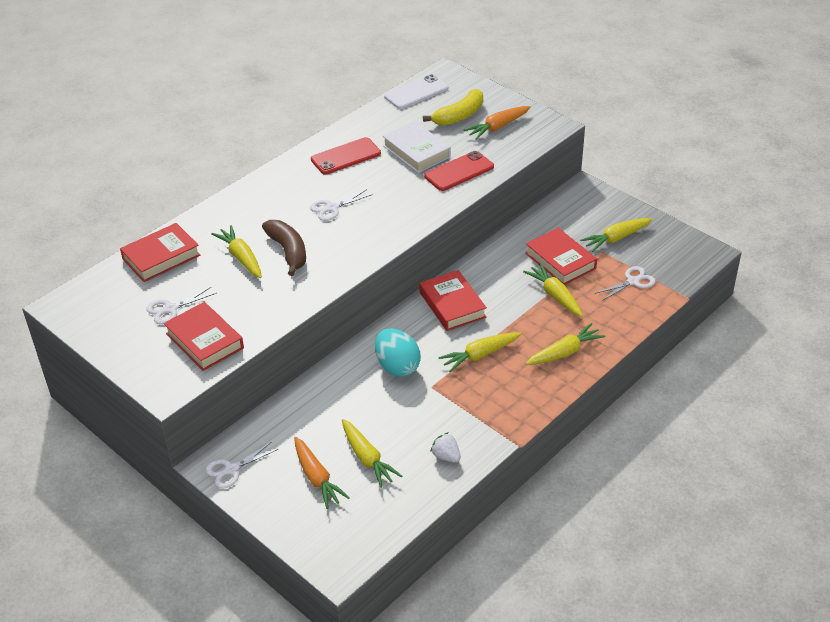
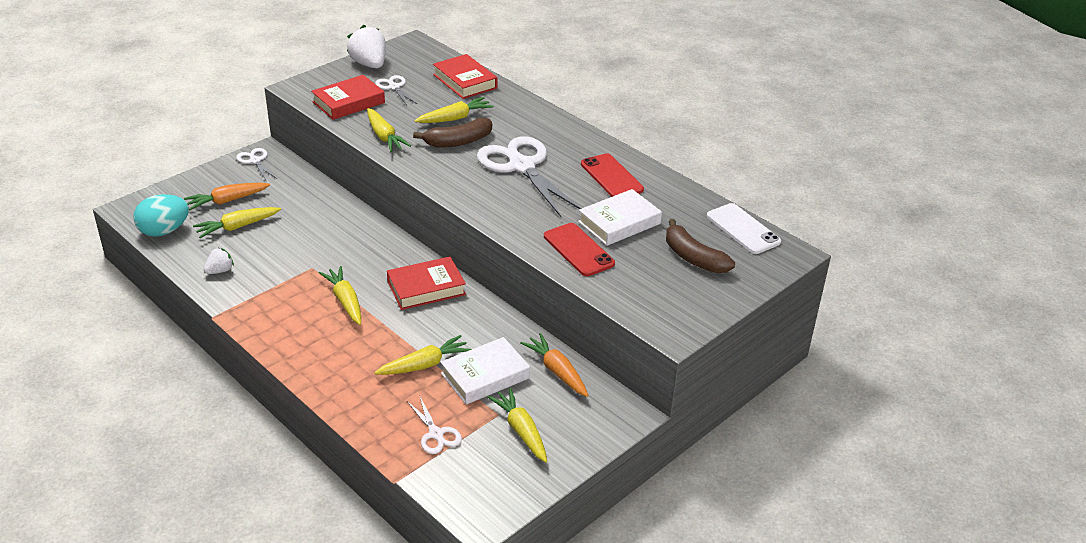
camera: 90 degrees right, 5 degrees down
white scissors [310,189,373,221] -> white scissors [477,136,582,217], size x2.13
turquoise egg [375,328,421,377] -> turquoise egg moved to [133,194,189,237]
yellow banana [423,89,483,126] -> brown banana [666,219,735,273]
orange carrot [463,106,531,140] -> orange carrot moved to [520,333,589,397]
red book [525,228,597,285] -> white book [441,337,530,405]
yellow carrot [526,323,606,365] -> yellow carrot moved to [367,108,411,152]
none -> white strawberry [347,25,386,68]

